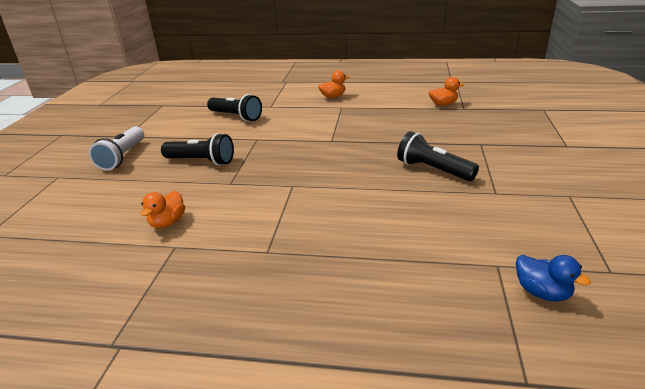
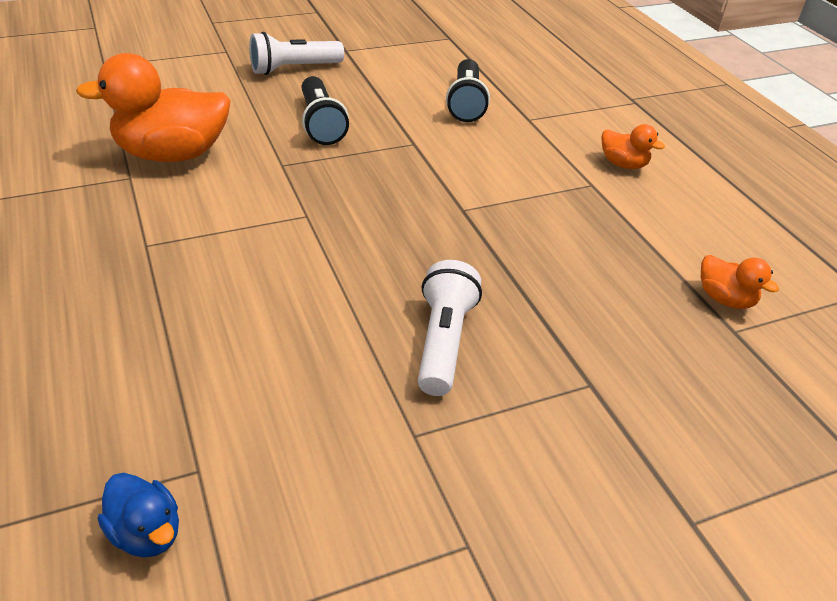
camera: 55 degrees right, 10 degrees up
orange duck [141,191,185,228] -> orange duck [76,53,231,162], size x2.08
black flashlight [397,131,479,181] -> white flashlight [418,260,482,396]
blue duck [516,255,591,302] -> blue duck turned 60 degrees counterclockwise [98,473,179,558]

